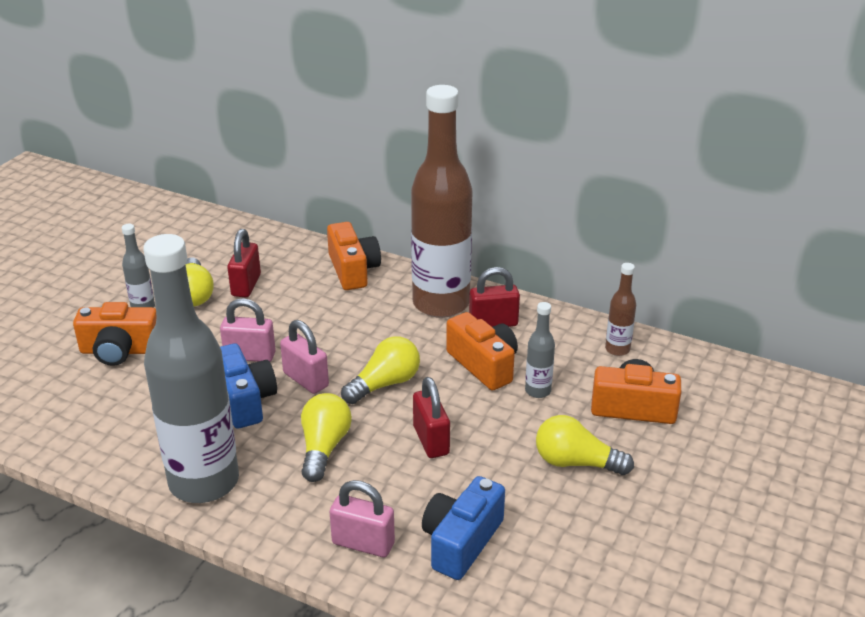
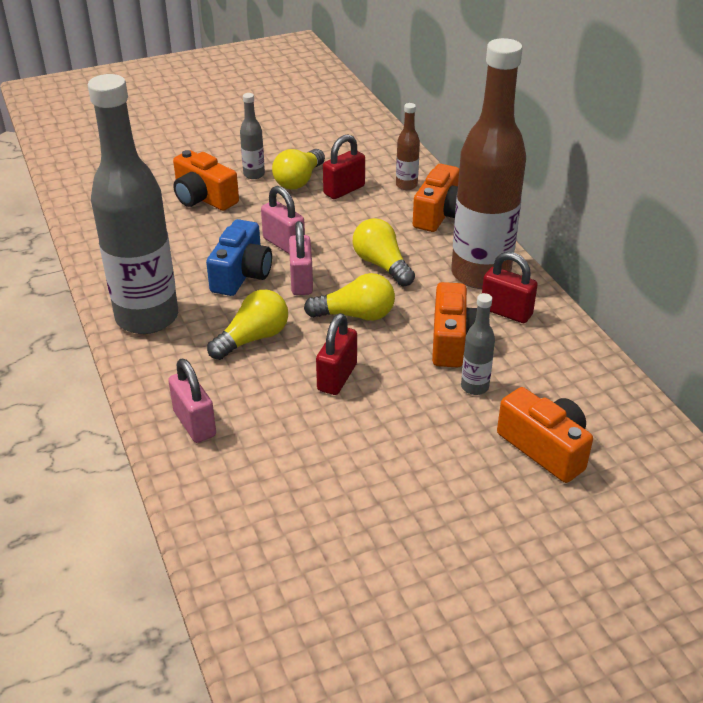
camera: 40 degrees right, 5 degrees up
blue camera [422,476,505,580] -> none
yellow light bulb [536,415,634,475] -> yellow light bulb moved to [353,218,415,287]
brown bottle [605,263,636,356] -> brown bottle moved to [396,103,420,190]

